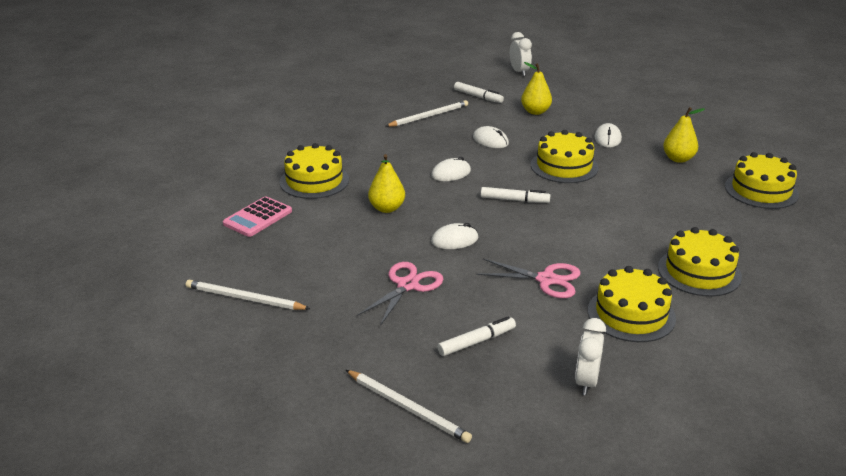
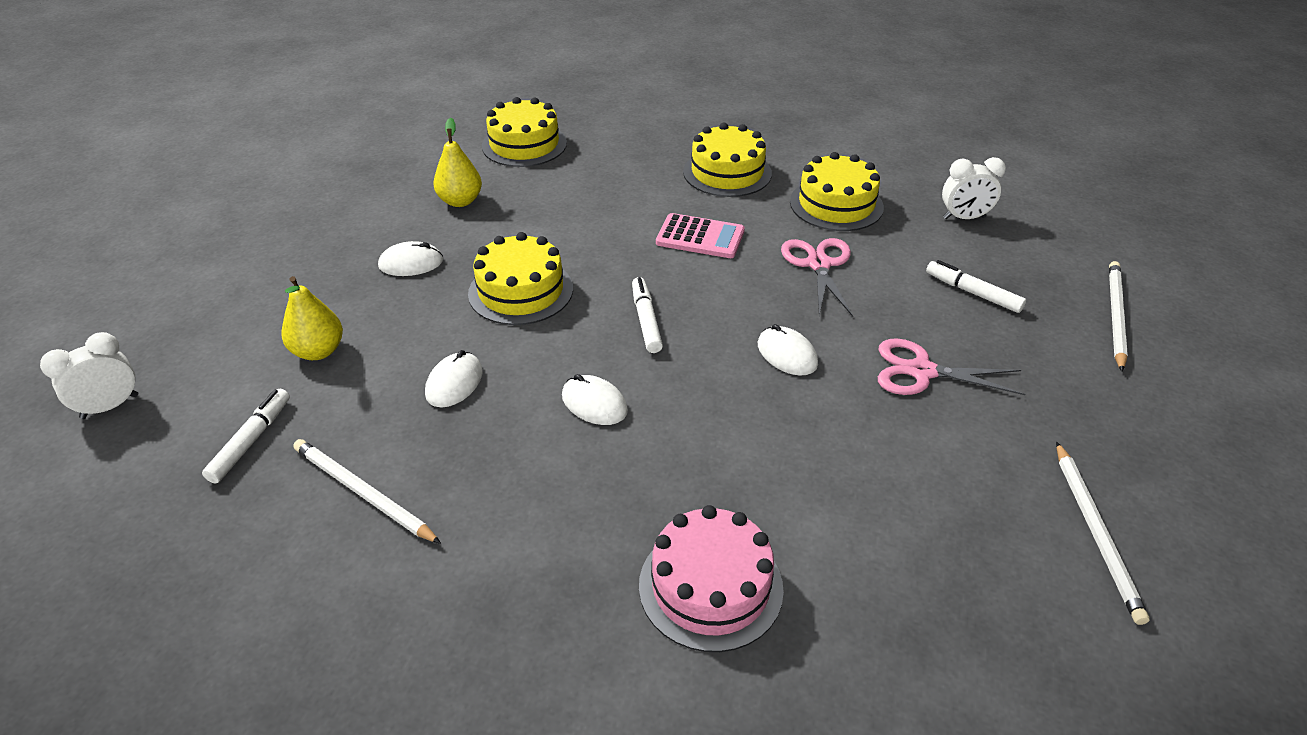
camera: 110 degrees left, 10 degrees up
pink calculator [223,196,292,237] -> pink calculator moved to [656,213,745,258]
yellow cake [280,143,349,199] -> pink cake [639,505,784,652]
yellow pear [368,154,405,213] -> none

